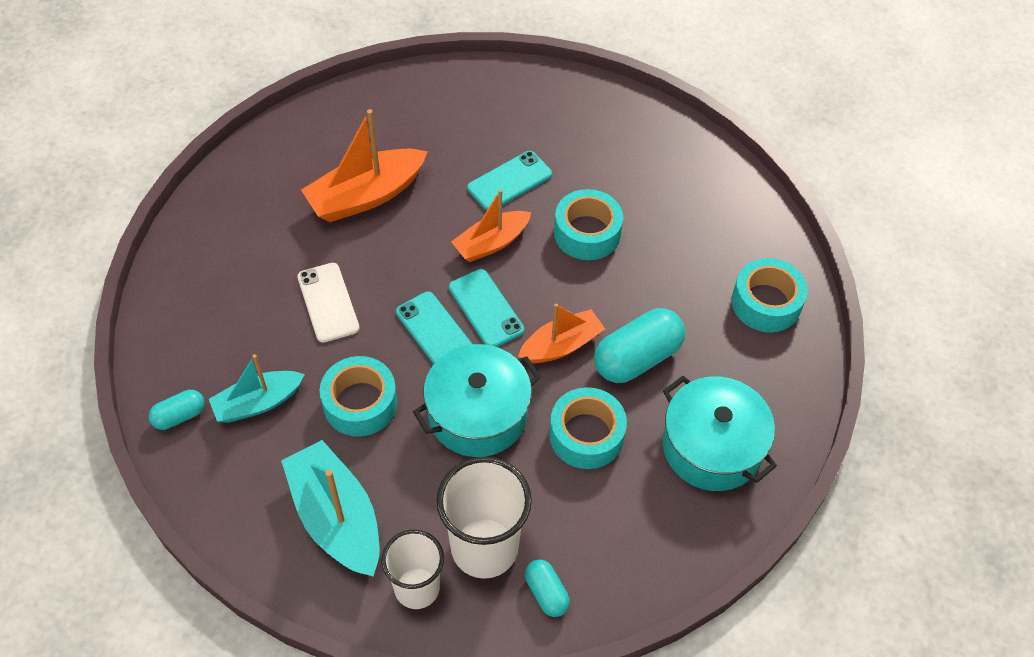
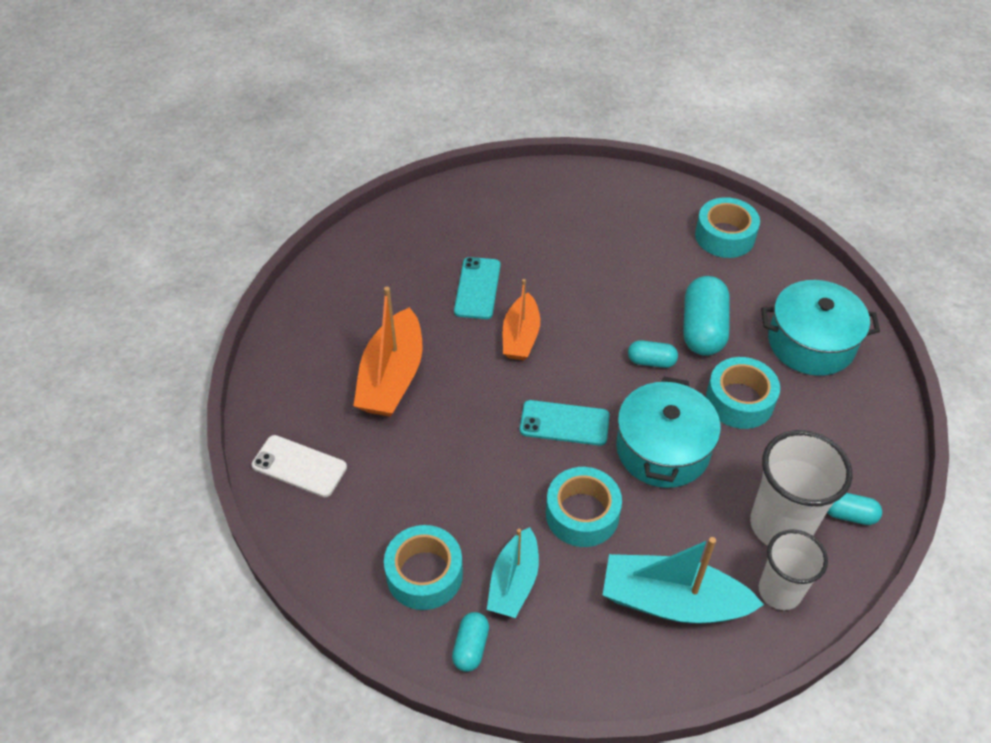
camera: 45 degrees left, 5 degrees down
white phone [297,263,360,343] -> white phone moved to [251,435,347,497]
turquoise phone [449,269,524,347] -> none
orange boat [518,304,605,363] -> turquoise capsule [628,340,678,368]
turquoise tape [554,189,623,260] -> turquoise tape moved to [384,525,463,610]

